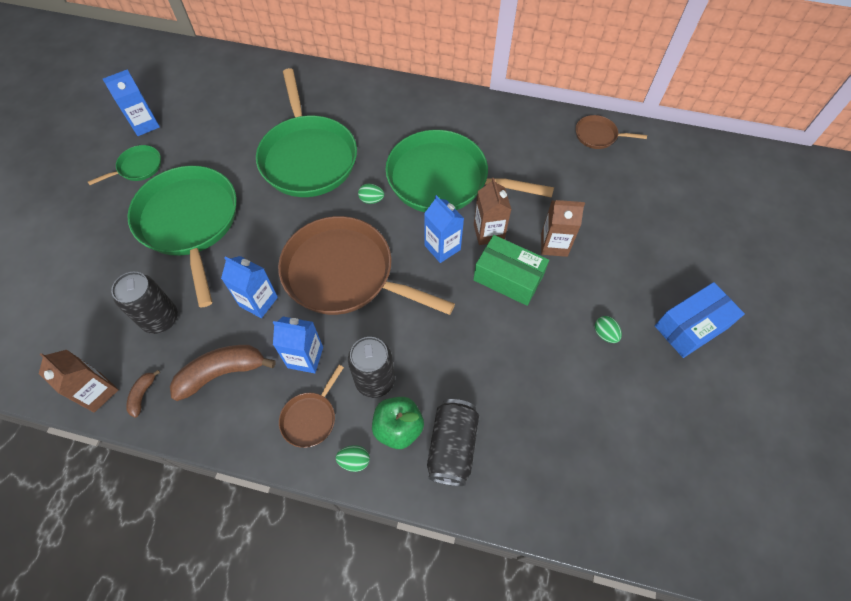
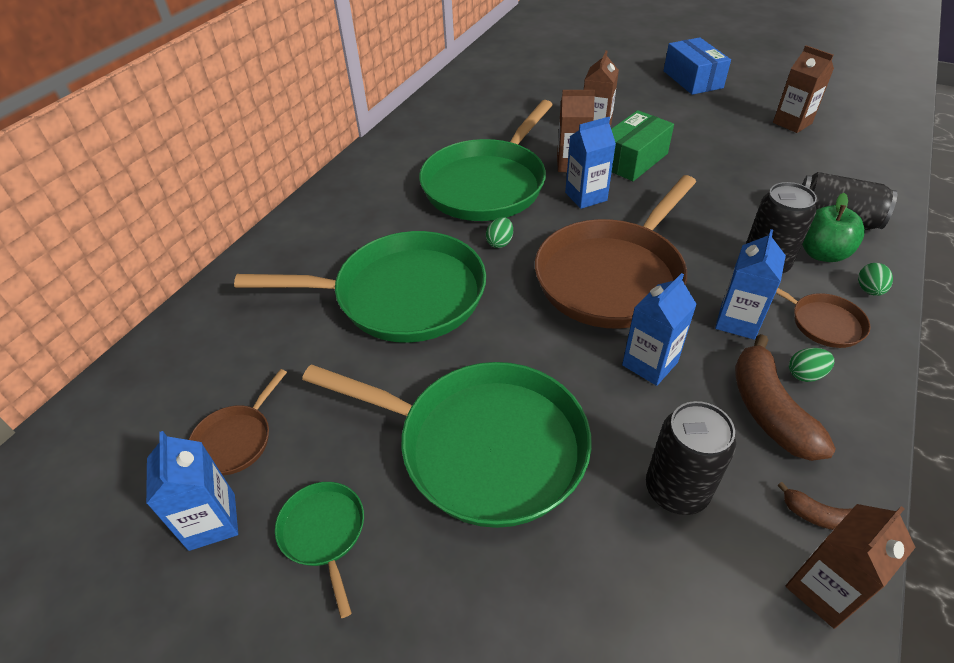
camera: 75 degrees left, 15 degrees down
green pan [127,166,237,307] -> green pan turned 150 degrees counterclockwise [302,362,592,528]
brown pan [576,115,647,149] -> brown pan moved to [189,369,287,475]
green egg [595,316,622,343] -> green egg moved to [789,348,835,382]
none -> brown carton [773,45,834,133]

